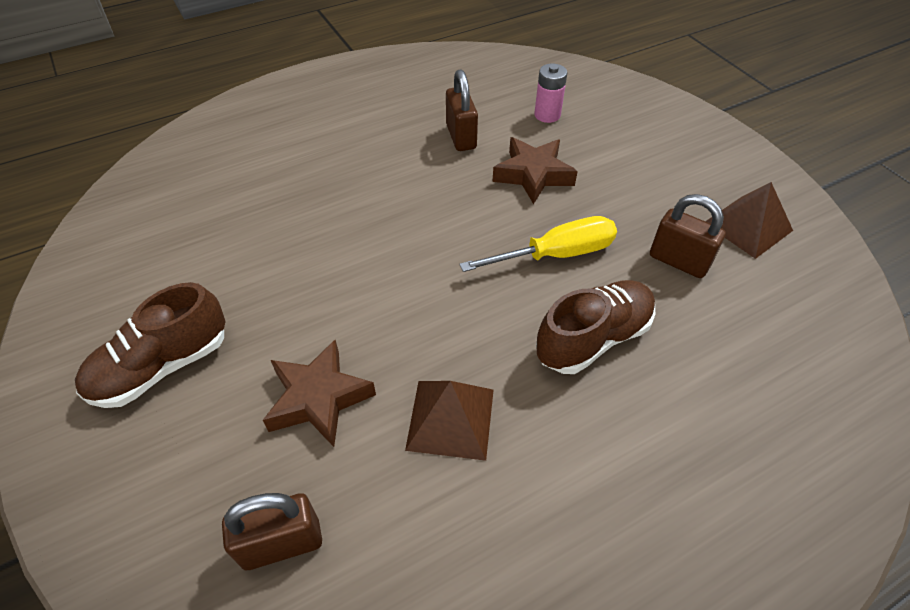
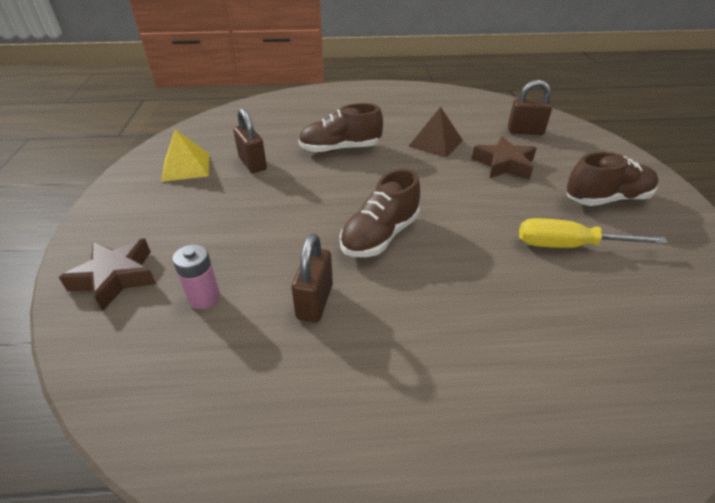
camera: 155 degrees left, 10 degrees down
yellow screwdriver [460,216,617,272] -> yellow screwdriver moved to [519,218,668,248]
brown star [492,137,578,204] -> brown star moved to [59,238,156,311]
brown pyramid [705,182,793,259] -> yellow pyramid [161,129,209,182]
none -> brown shoe [340,169,420,257]

